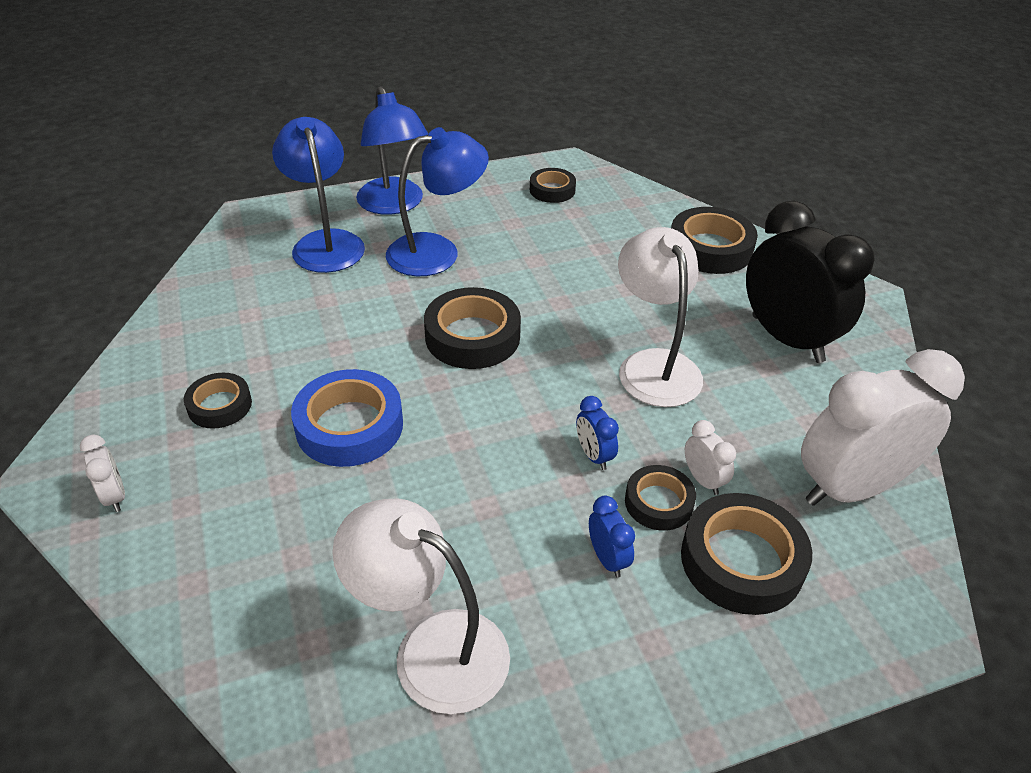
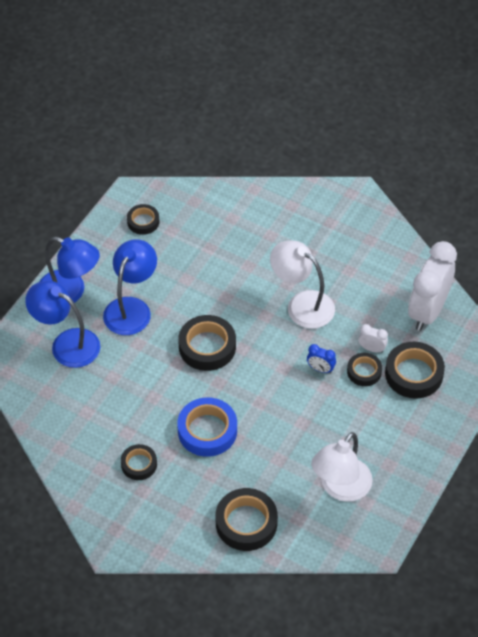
camera: 40 degrees left, 10 degrees up
white clock [80,434,125,512] -> none
white lamp [332,498,510,714] -> white lamp turned 45 degrees counterclockwise [311,432,373,502]
blue clock [589,496,635,578] -> none
black tape [671,207,758,274] -> black tape moved to [216,488,278,551]
black clock [746,201,875,363] -> none

